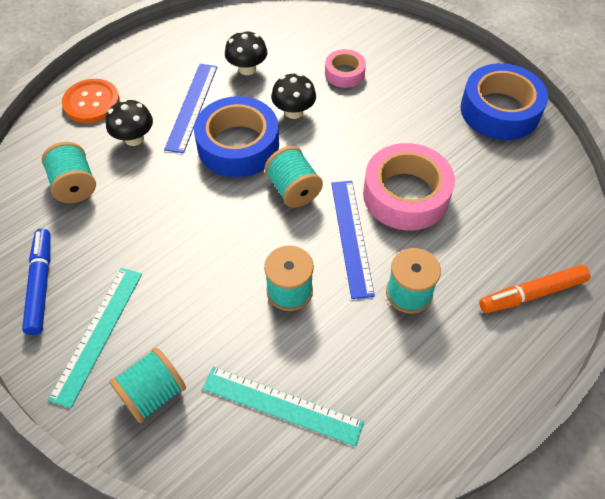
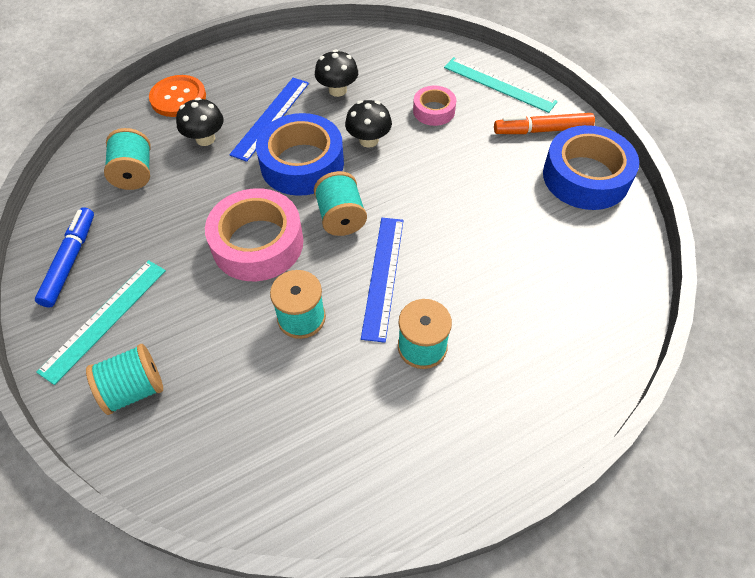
camera: 15 degrees right, 0 degrees up
turquoise ruler [202,366,364,446] -> turquoise ruler moved to [444,57,558,113]
pink tape [363,143,455,231] -> pink tape moved to [205,188,304,281]
orange marker [479,265,590,313] -> orange marker moved to [494,113,595,134]

